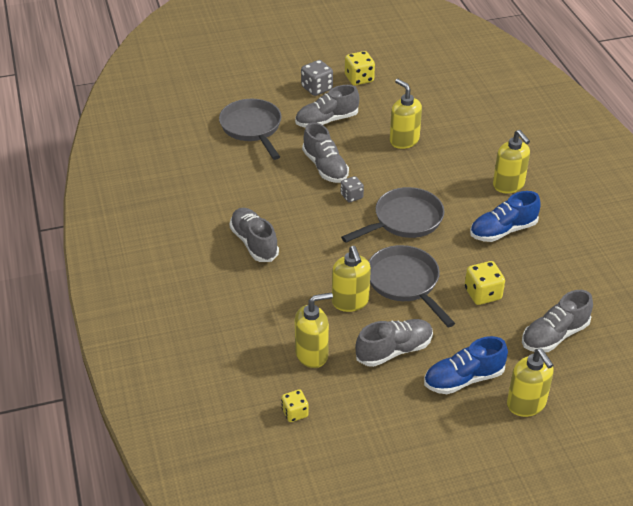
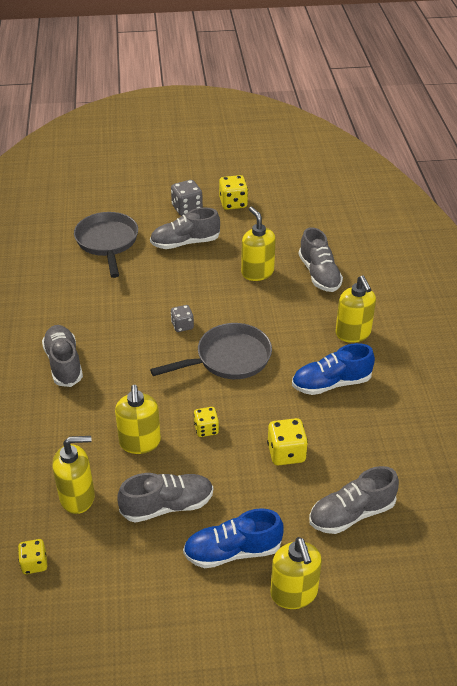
camera: 10 degrees right, 0 degrees up
grey shoe [302,122,349,183] -> grey shoe moved to [299,227,343,292]
grey pan [368,245,455,327] -> yellow dice [194,407,219,437]

